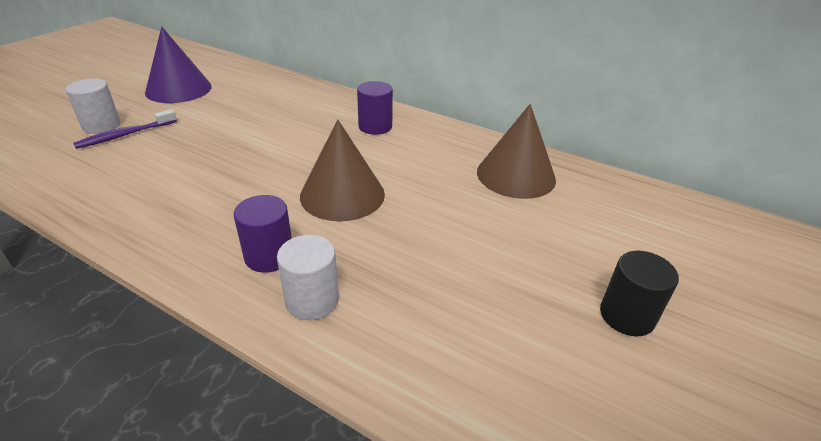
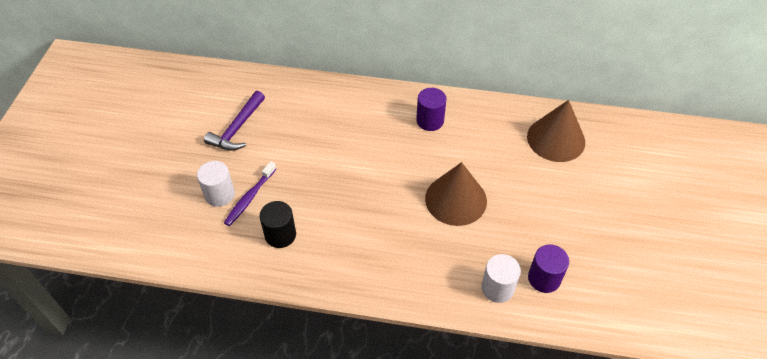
camera: 20 degrees left, 15 degrees up
purple cone [145,27,212,103] -> purple hammer [204,91,265,151]
purple cylinder [234,195,292,273] -> purple cylinder moved to [528,245,569,293]
black cylinder [600,251,679,337] -> black cylinder moved to [260,201,296,248]

